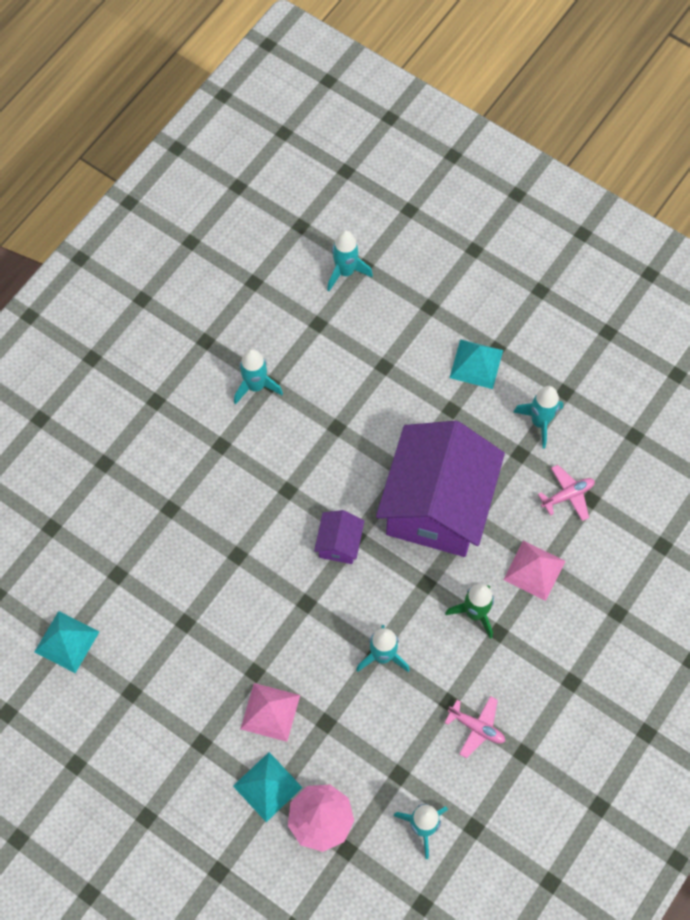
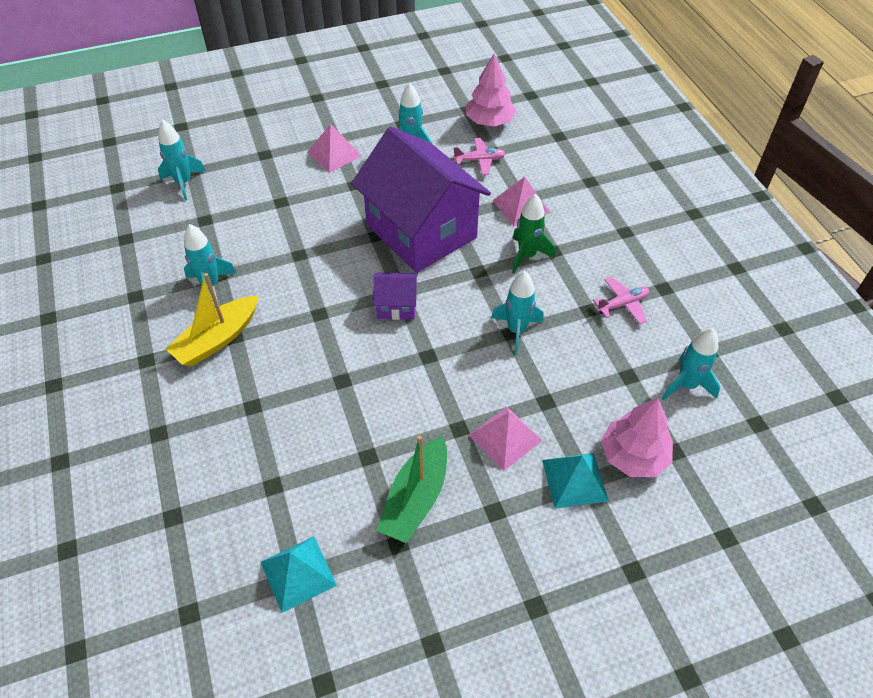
camera: 55 degrees left, 15 degrees down
purple house [314,510,364,564] -> purple house turned 45 degrees counterclockwise [373,273,418,320]
turquoise pyramid [450,339,503,389] -> pink pyramid [307,124,362,173]
pink plane [538,465,595,521] -> pink plane turned 75 degrees clockwise [453,138,506,175]
none -> yellow boat [166,273,259,366]
none -> green boat [376,435,447,543]
none -> pink tree [466,54,516,127]

